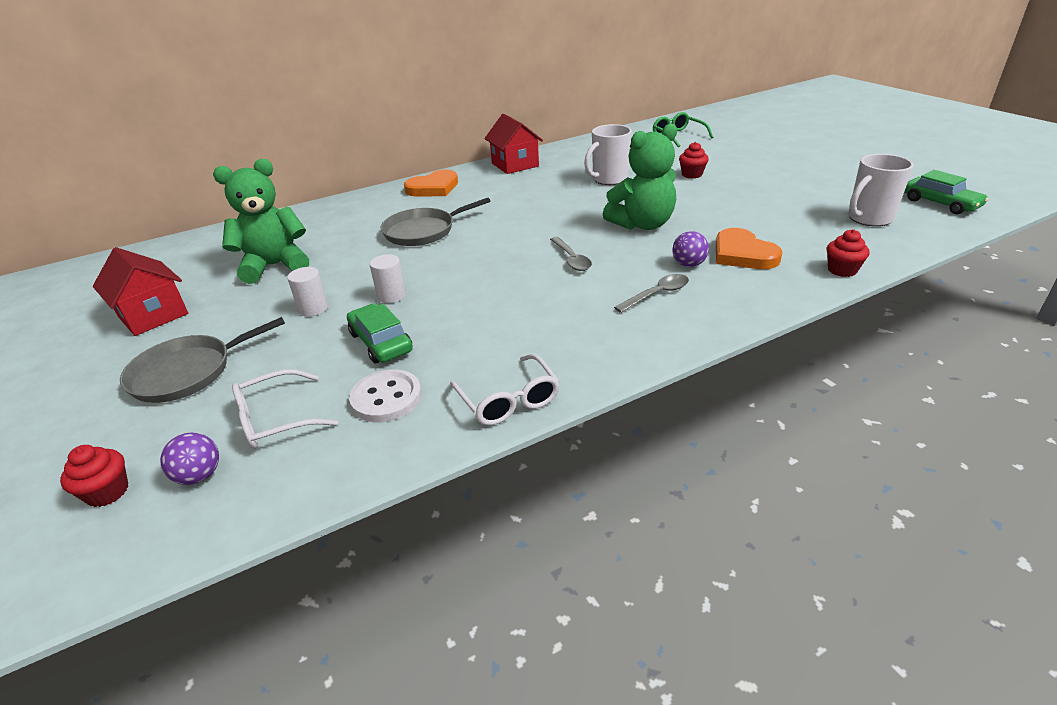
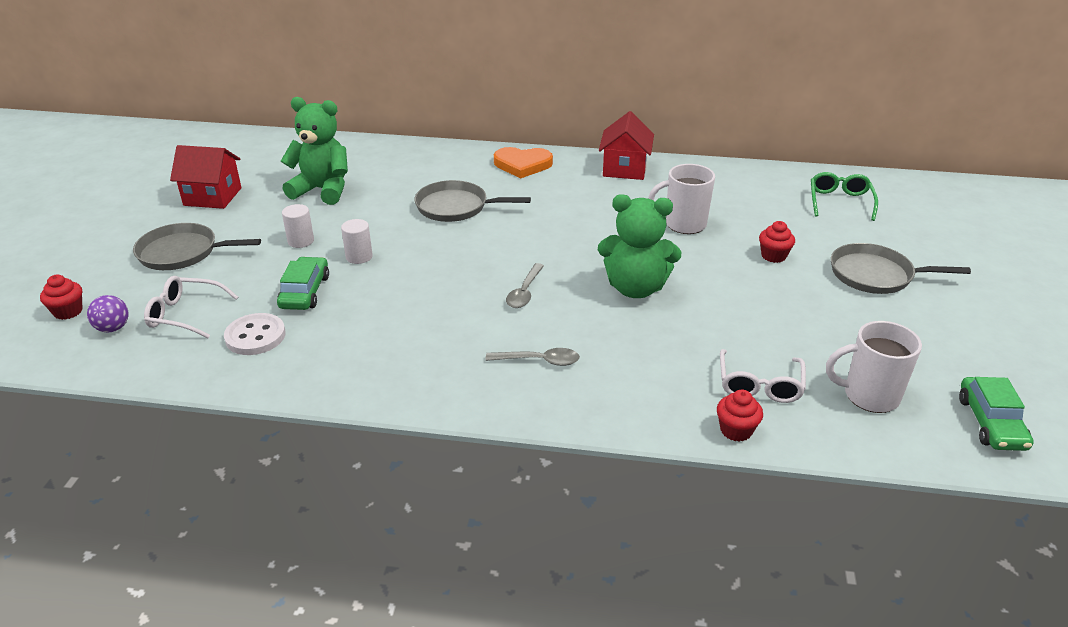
camera: 35 degrees right, 0 degrees up
red house [93,247,188,336] -> red house turned 75 degrees counterclockwise [170,145,242,209]
white glasses [450,354,560,425] -> white glasses moved to [720,349,806,403]
purple ball [672,231,709,267] -> none
orange heart [716,228,783,269] -> none
none -> grey pan [831,243,971,294]

